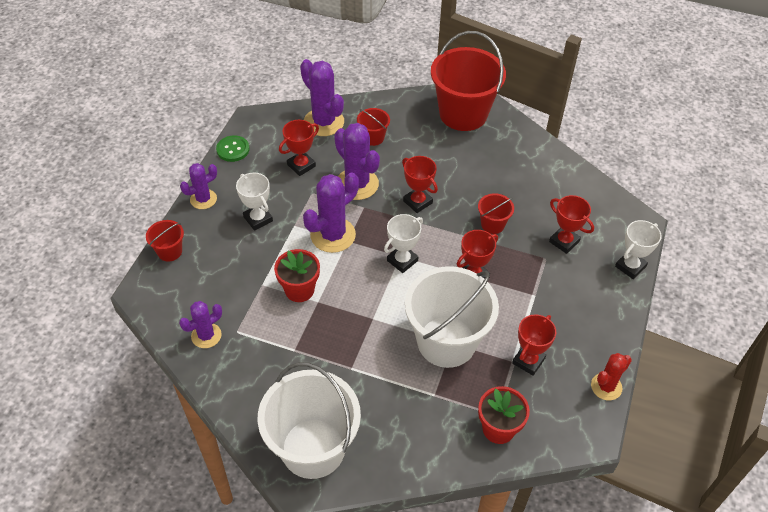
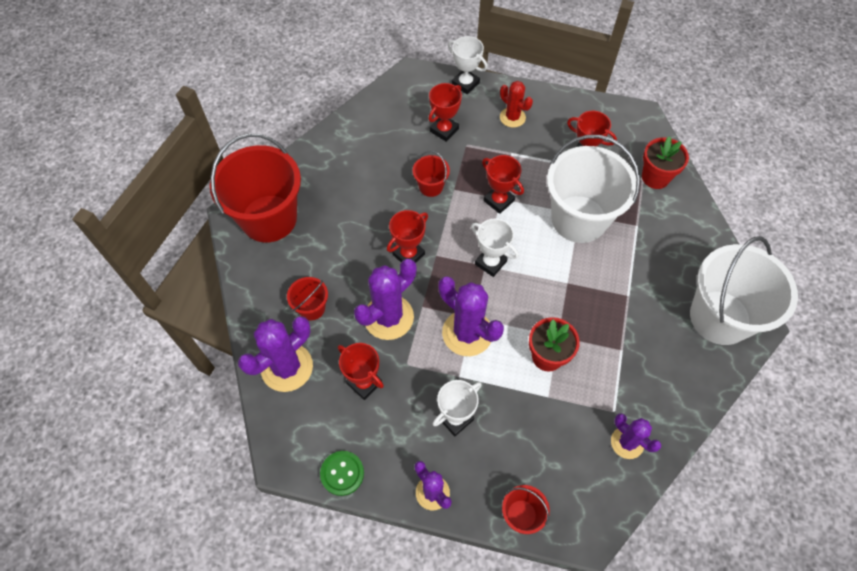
camera: 95 degrees left, 10 degrees up
red cactus [591,353,632,400] -> red cactus moved to [500,81,533,128]

